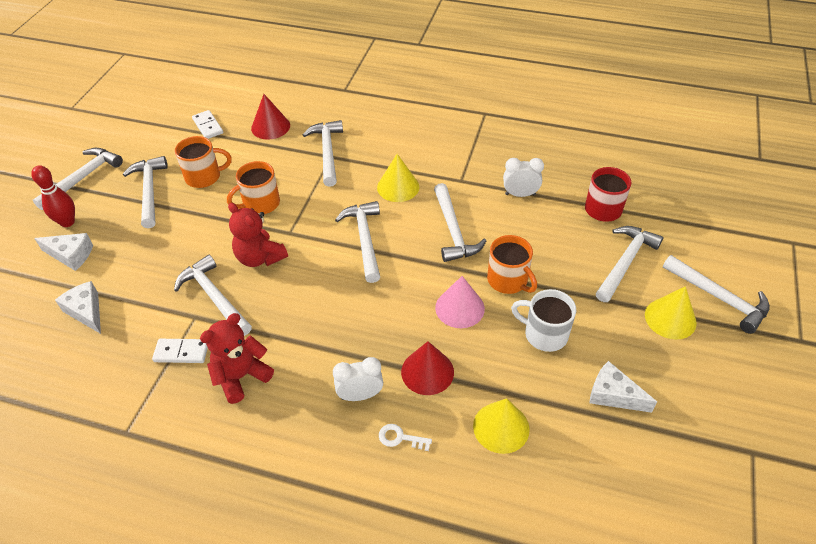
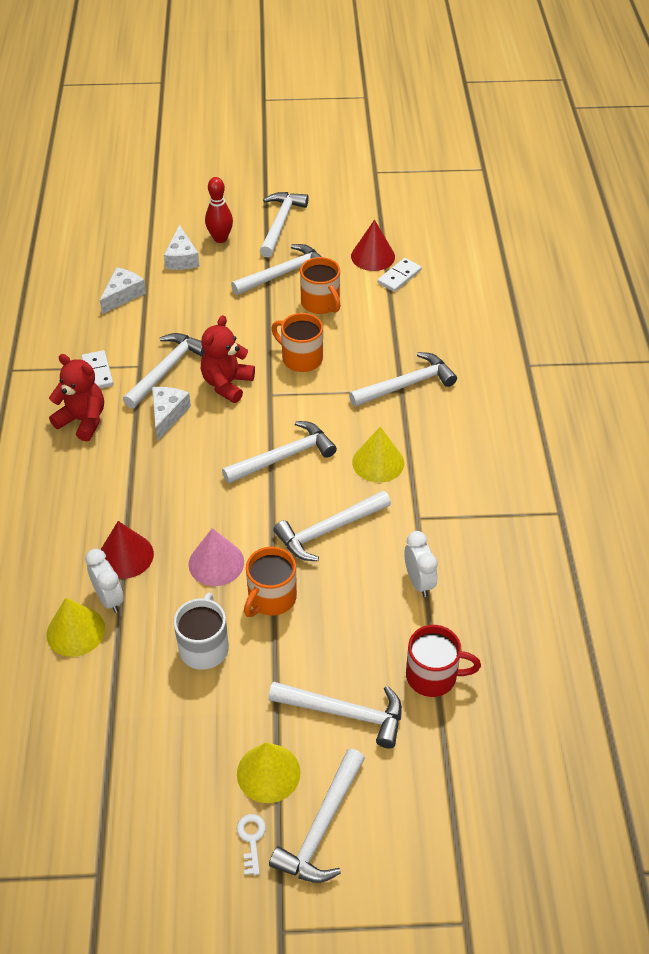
camera: 70 degrees right, 0 degrees up
white hammer [33,148,123,210] -> white hammer turned 90 degrees counterclockwise [260,192,309,258]
red cone [251,94,290,140] -> red cone moved to [351,220,395,271]
white clock [333,357,383,401] -> white clock moved to [85,549,124,613]
white key [379,424,432,451] -> white key moved to [237,814,266,875]
white cheese [590,361,657,413] -> white cheese moved to [152,387,191,441]

